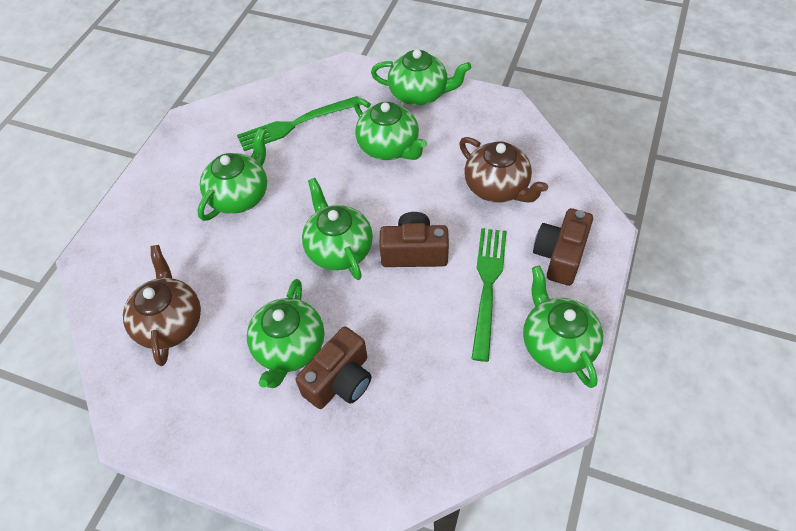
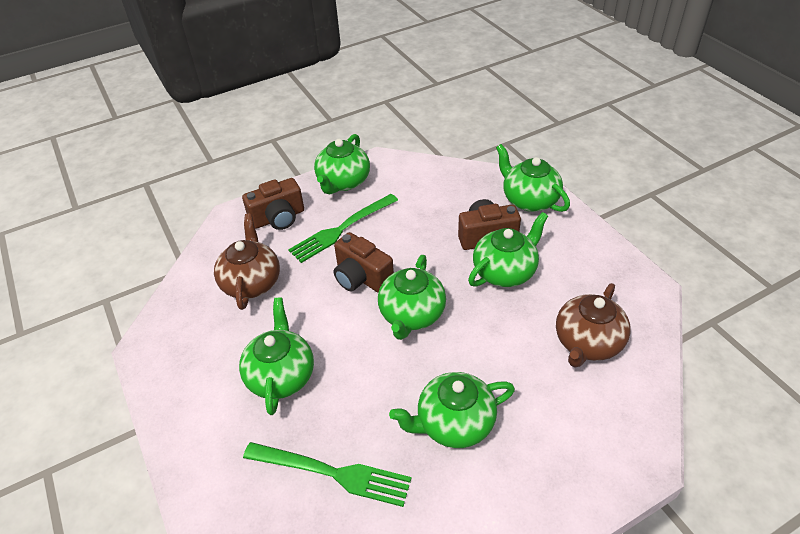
camera: 140 degrees left, 10 degrees down
green teapot [371,49,471,106] -> green teapot moved to [496,144,570,212]

